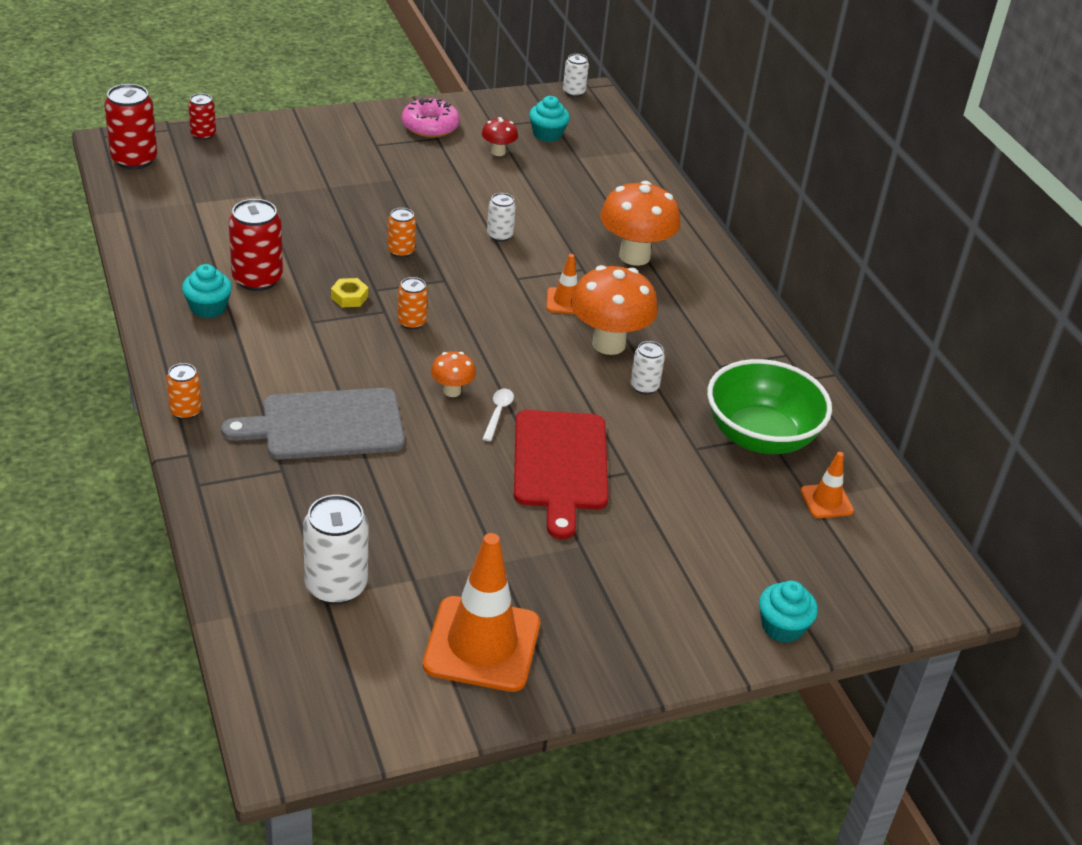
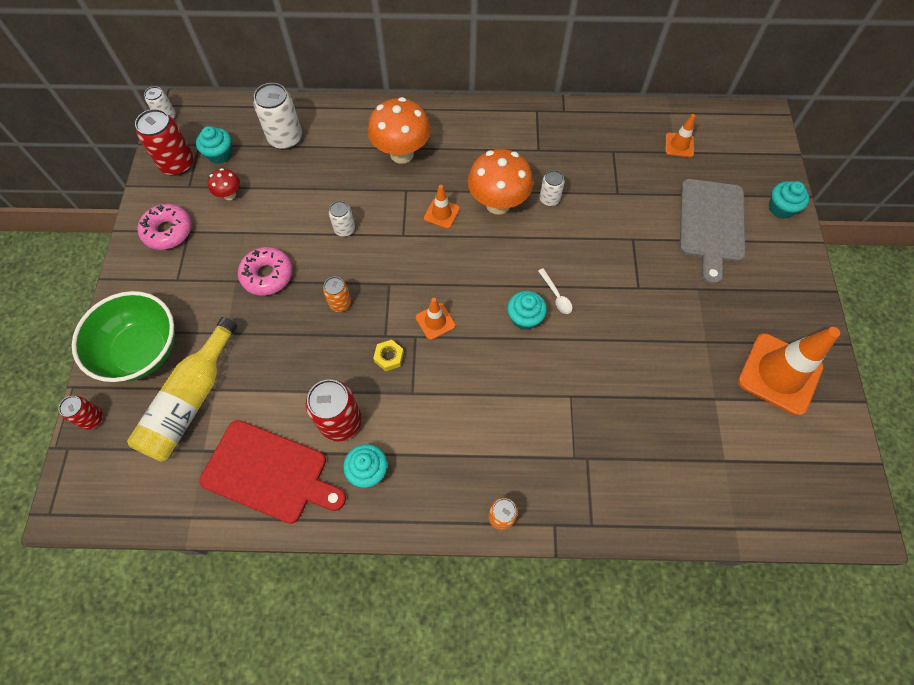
camera: 65 degrees left, 25 degrees up
red can [104,84,157,170] -> red can moved to [135,109,194,176]
grey cutting board [221,388,405,460] -> grey cutting board moved to [680,179,745,284]
white can [303,495,369,604] -> white can moved to [253,83,302,150]
orange can [398,277,428,329] -> orange traffic cone [415,298,455,340]
orange mushroom [431,351,476,397] -> turquoise cupcake [507,291,547,330]
white spoon [483,389,514,441] -> white spoon turned 150 degrees counterclockwise [538,268,573,314]
red cutting board [514,410,609,539] -> red cutting board moved to [200,420,346,524]
green bowl [707,359,832,454] -> green bowl moved to [72,291,175,382]
none -> yellow bottle [127,317,238,462]
none -> pink donut [238,247,293,296]

